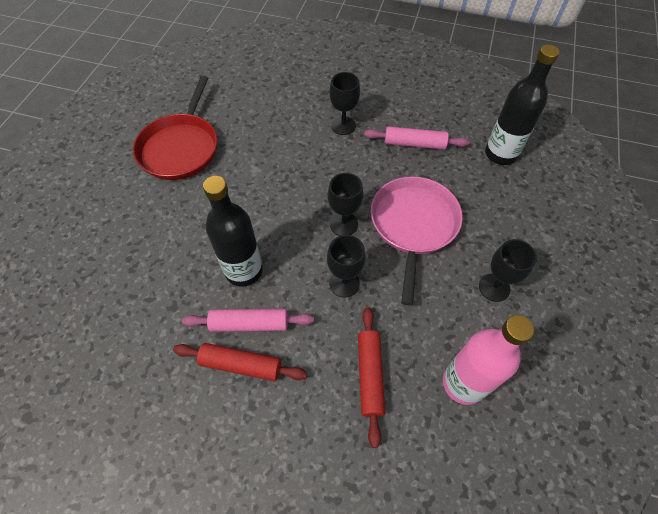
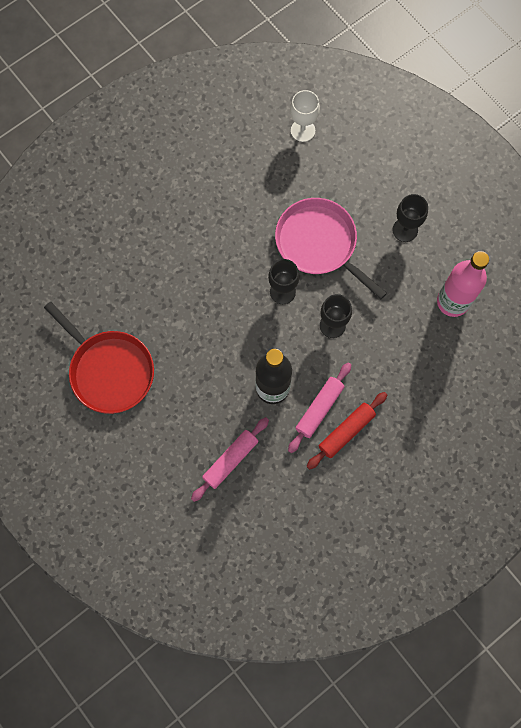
camera: 55 degrees left, 15 degrees up
black goblet [329,72,360,135] -> none
red rolling pin [358,307,385,448] -> none
pink rolling pin [364,126,469,150] -> pink rolling pin moved to [191,417,269,502]
black bottle [485,44,560,165] -> white goblet [290,90,320,142]

